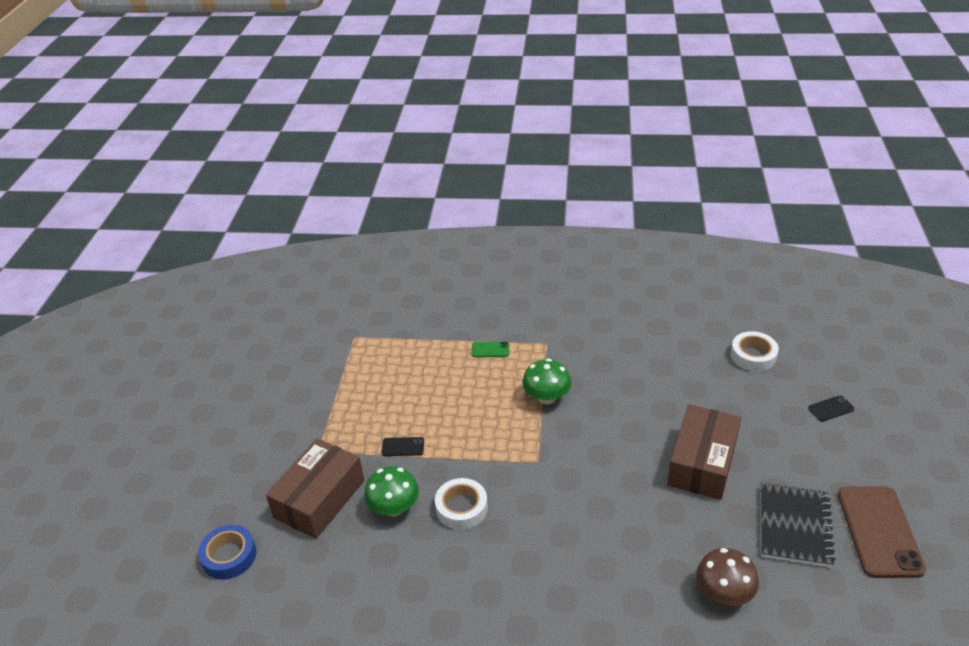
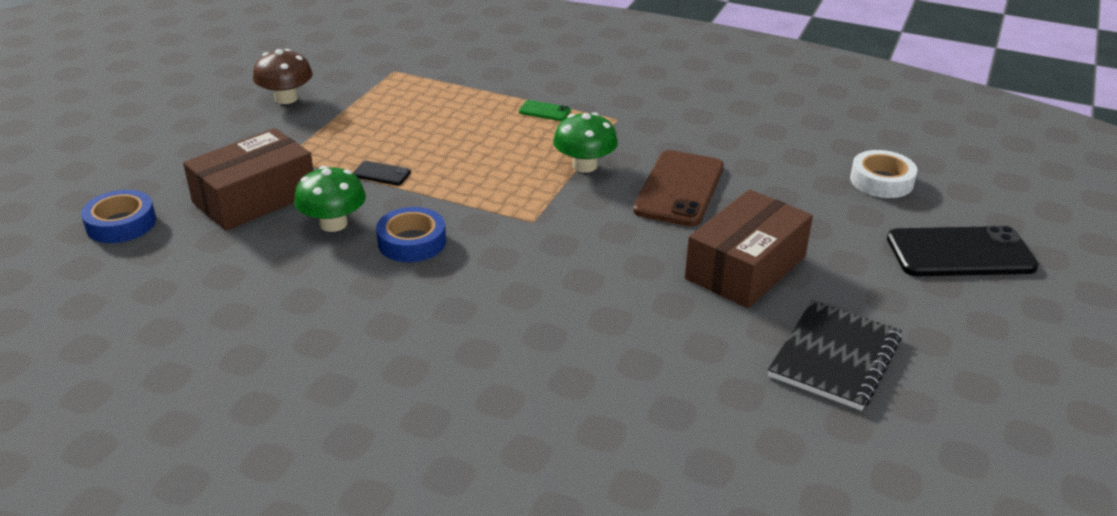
camera: 15 degrees right, 5 degrees down
white tape [435,478,488,530] -> blue tape [376,207,446,262]
brown mushroom [696,548,759,606] -> brown mushroom moved to [253,49,313,104]
black phone [808,395,855,422] -> black phone [887,226,1039,276], size x2.27
brown phone [838,486,926,578] -> brown phone moved to [633,150,724,226]

